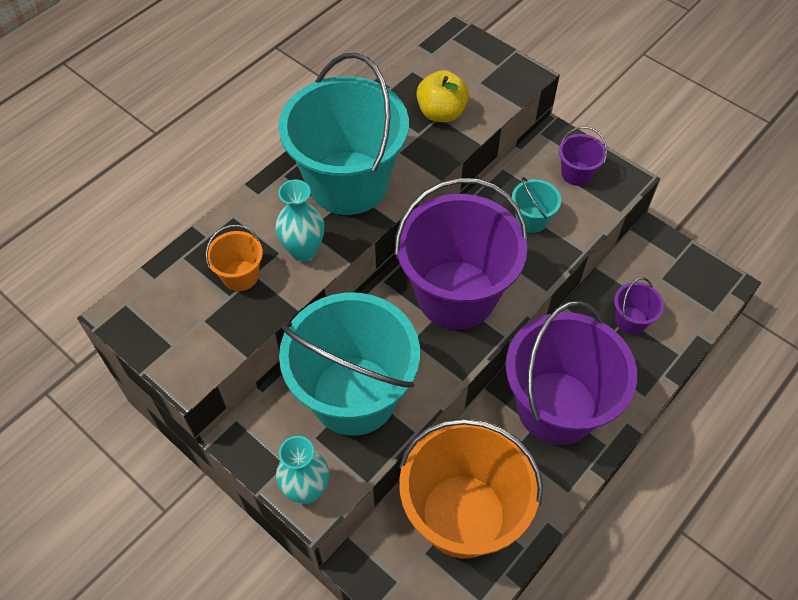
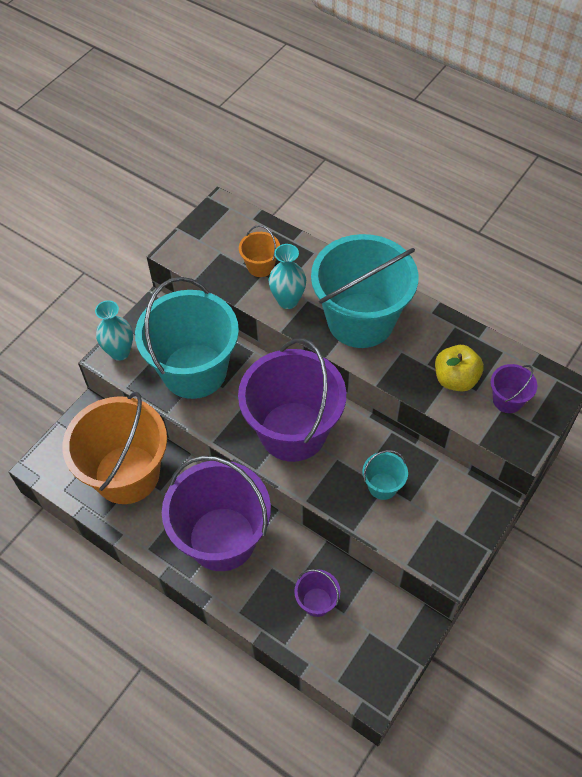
camera: 85 degrees right, 0 degrees up
purple bucket [559,126,607,186] -> purple bucket moved to [491,364,537,413]

